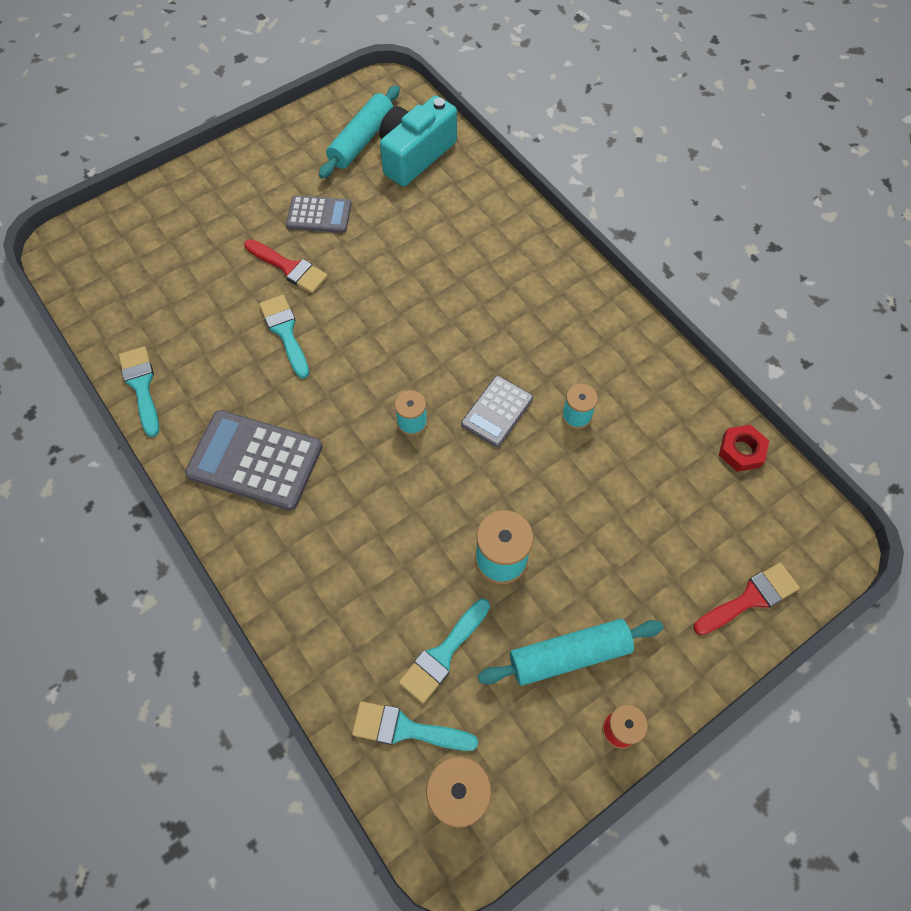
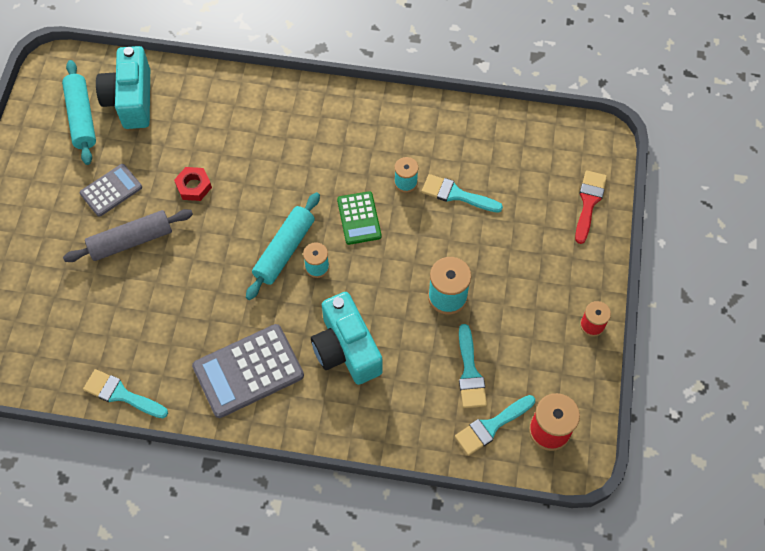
camera: 45 degrees left, 0 degrees up
red brush [244,239,328,293] -> grey rolling pin [63,209,193,262]
turquoise brush [259,295,309,378] -> turquoise brush moved to [422,174,503,213]
grey calculator [461,376,533,447] -> green calculator [337,191,381,245]
turquoise rolling pin [478,619,664,686] -> turquoise rolling pin moved to [246,192,320,300]
red nut [719,424,769,472] -> red nut moved to [174,167,212,201]
none -> turquoise camera [311,292,383,385]

